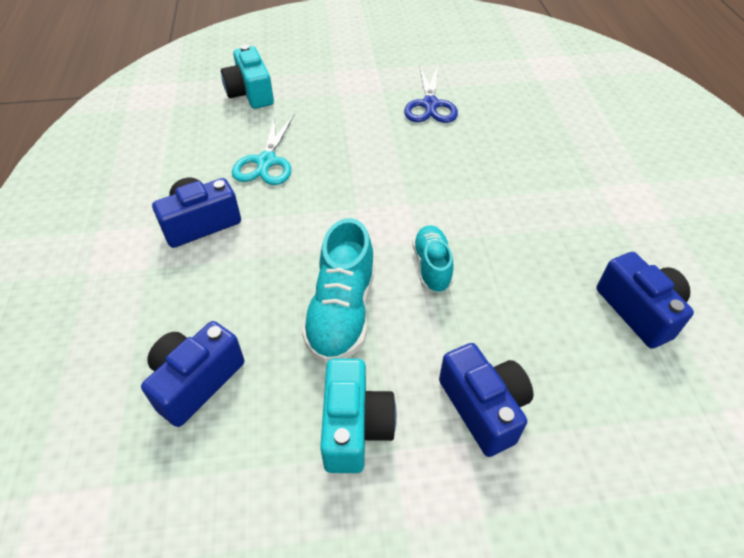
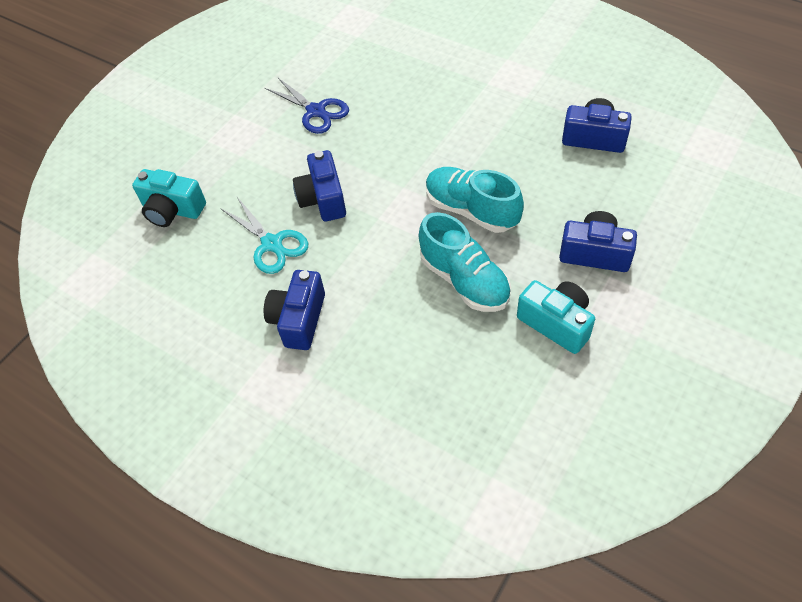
camera: 45 degrees left, 5 degrees up
blue camera [141,321,244,427] -> blue camera moved to [293,150,346,221]
turquoise shoe [412,225,454,293] -> turquoise shoe [426,167,524,233], size x1.59

